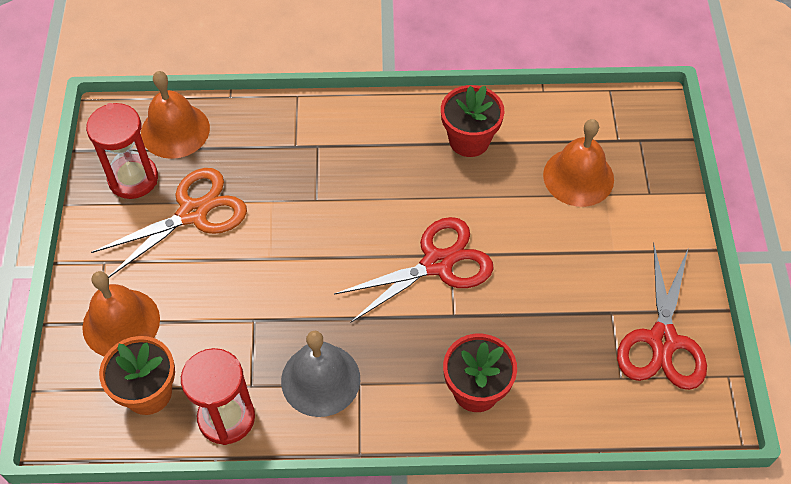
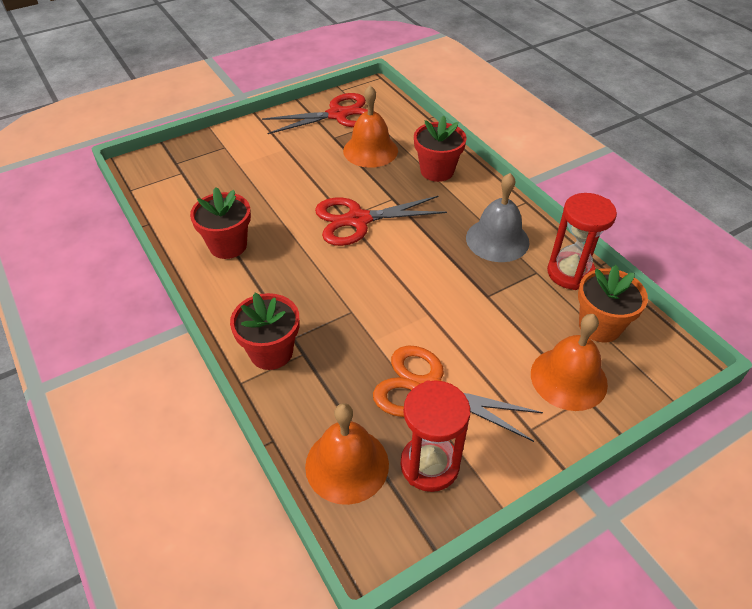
camera: 120 degrees left, 10 degrees down
red scissors [334,217,494,323] -> red scissors turned 45 degrees counterclockwise [315,196,447,246]
orange bell [543,119,614,207] -> orange bell moved to [343,85,398,168]
none -> red flower pot [230,293,299,370]

